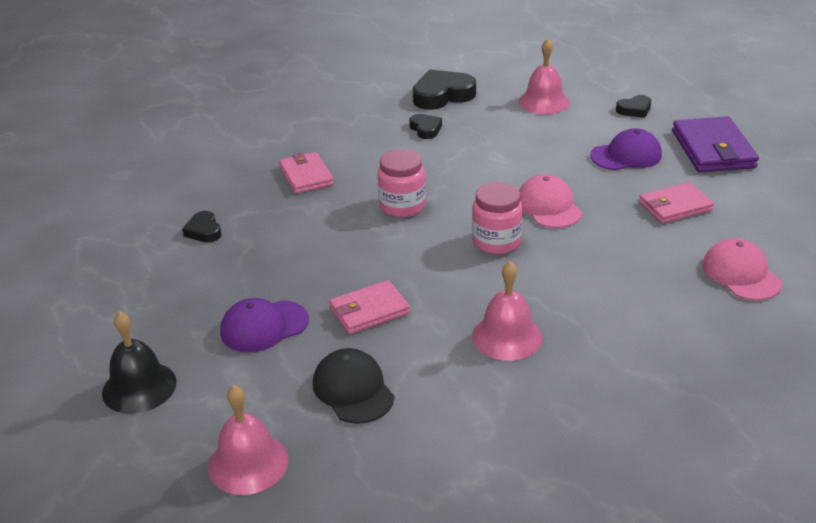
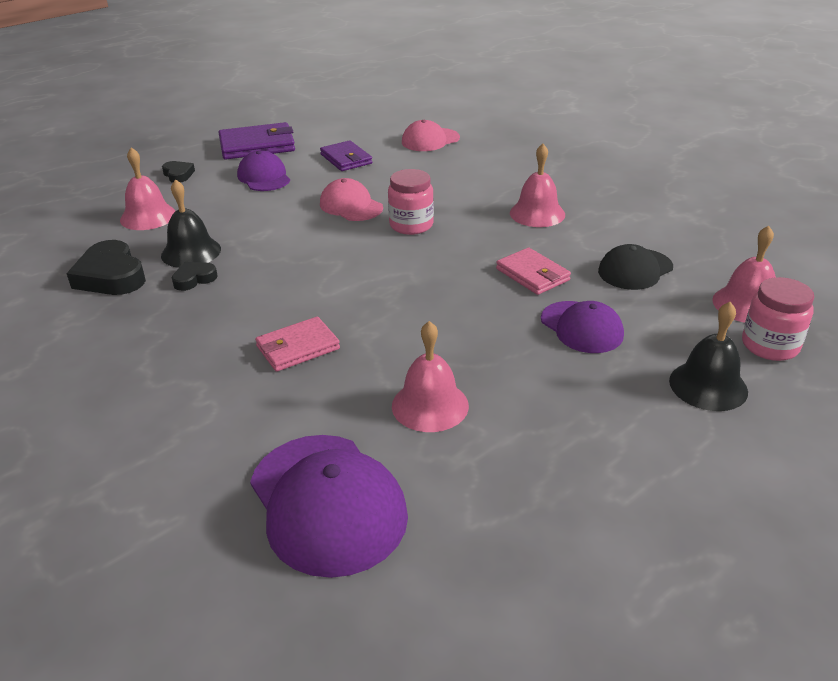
camera: 100 degrees left, 0 degrees up
black heart [182,211,221,243] -> pink bell [392,321,469,432]
pink jar [378,149,426,218] -> pink jar moved to [742,277,814,361]
pink cap [519,174,583,228] -> pink cap turned 75 degrees clockwise [320,178,383,221]
pink wallet [639,182,714,224] -> purple wallet [320,140,372,171]
none -> black bell [161,179,221,268]
none -> purple cap [250,435,408,578]

